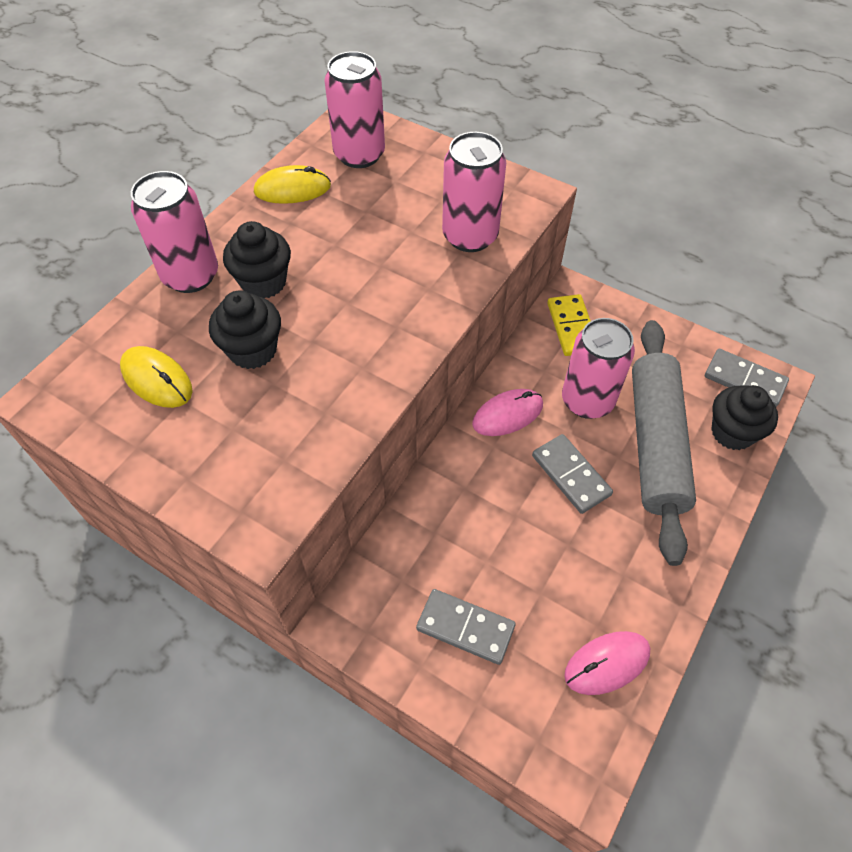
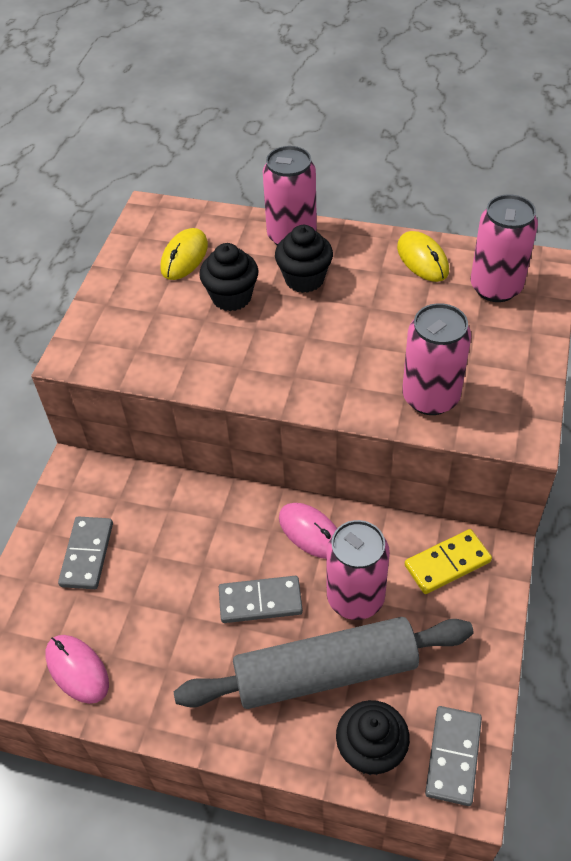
camera: 75 degrees right, 5 degrees down
grey domino [532,434,613,514] -> grey domino turned 45 degrees clockwise [219,576,303,623]

